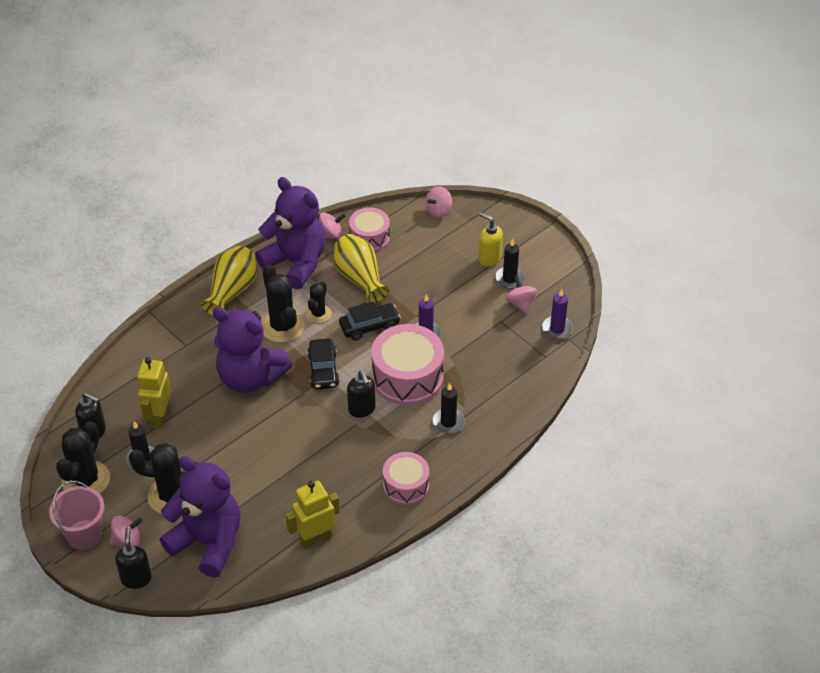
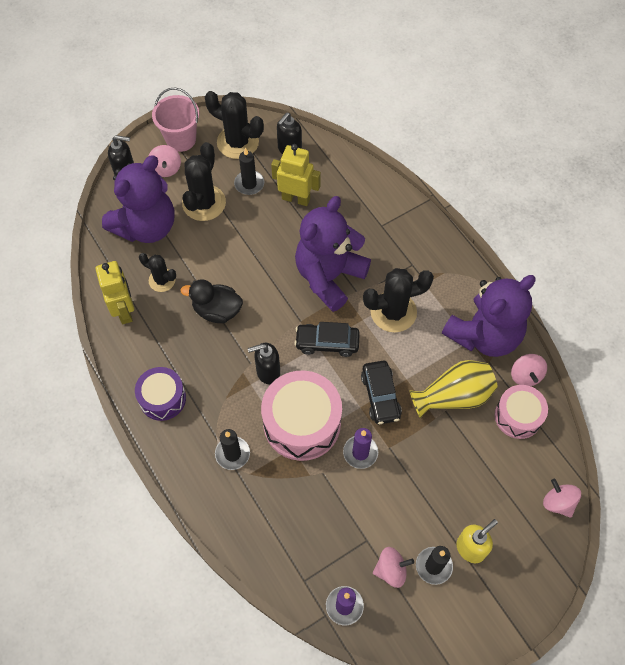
camera: 100 degrees right, 15 degrees up
yellow vase [201,246,257,315] -> none
black cactus [306,281,332,323] -> black cactus moved to [139,253,176,292]
pink drum [383,452,429,505] -> purple drum [135,367,186,421]
none -> black duck [180,279,243,323]

